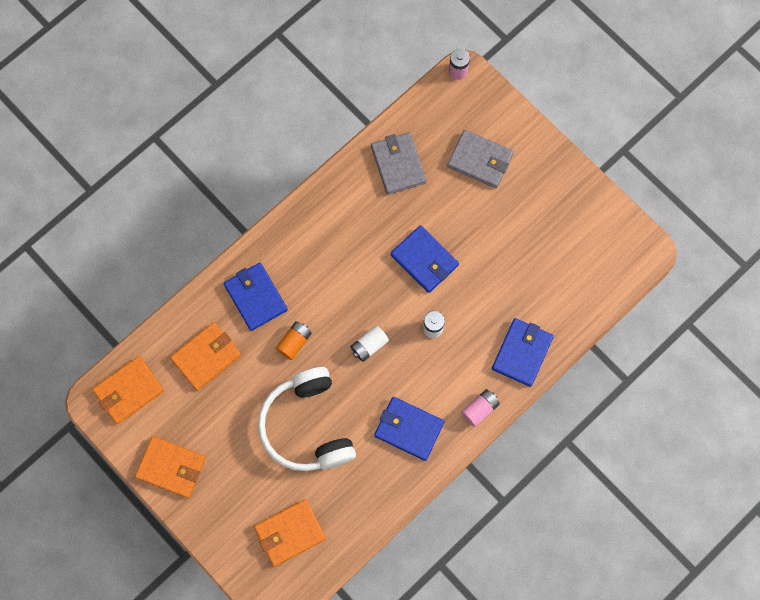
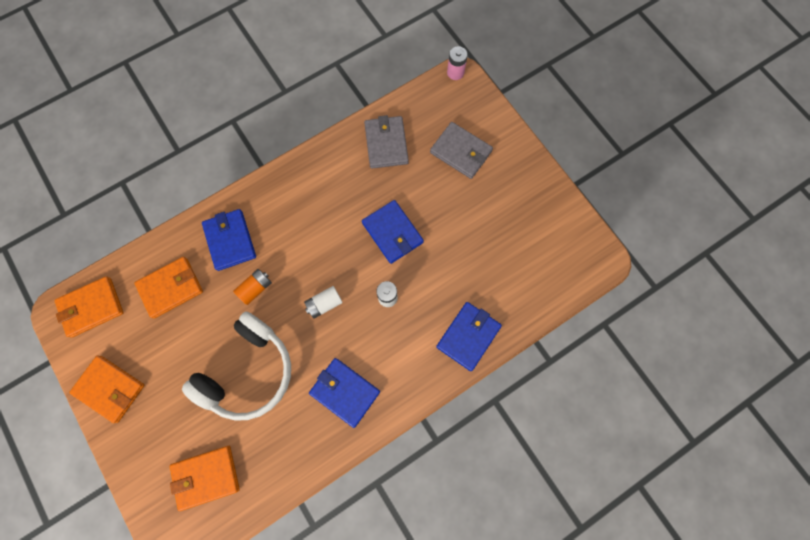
camera: 10 degrees right, 0 degrees up
white headphones [258,367,356,471] -> white headphones turned 135 degrees counterclockwise [182,311,291,421]
pink battery [461,389,500,427] -> none

